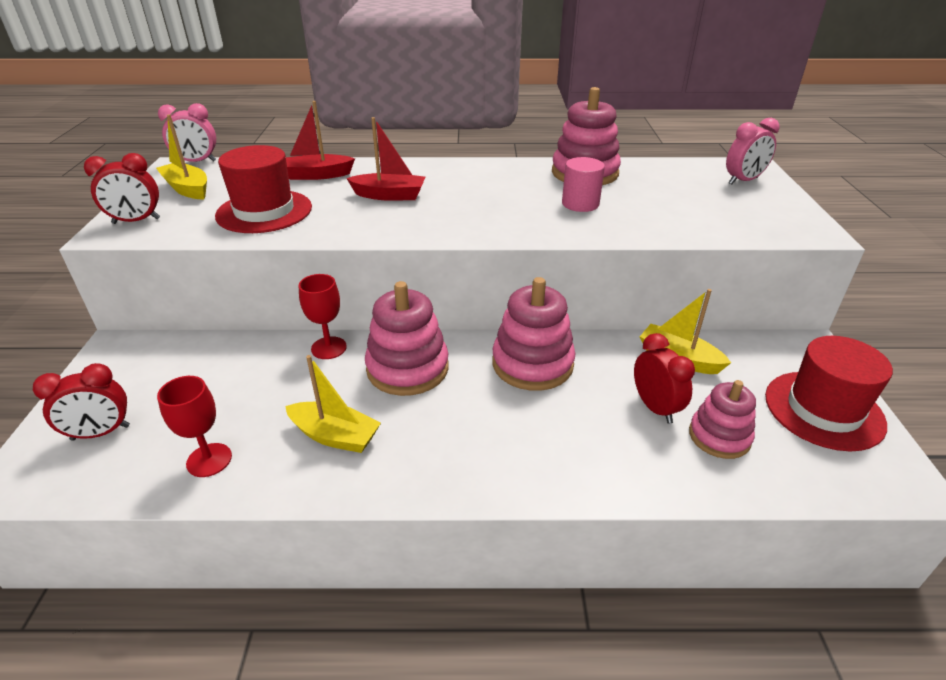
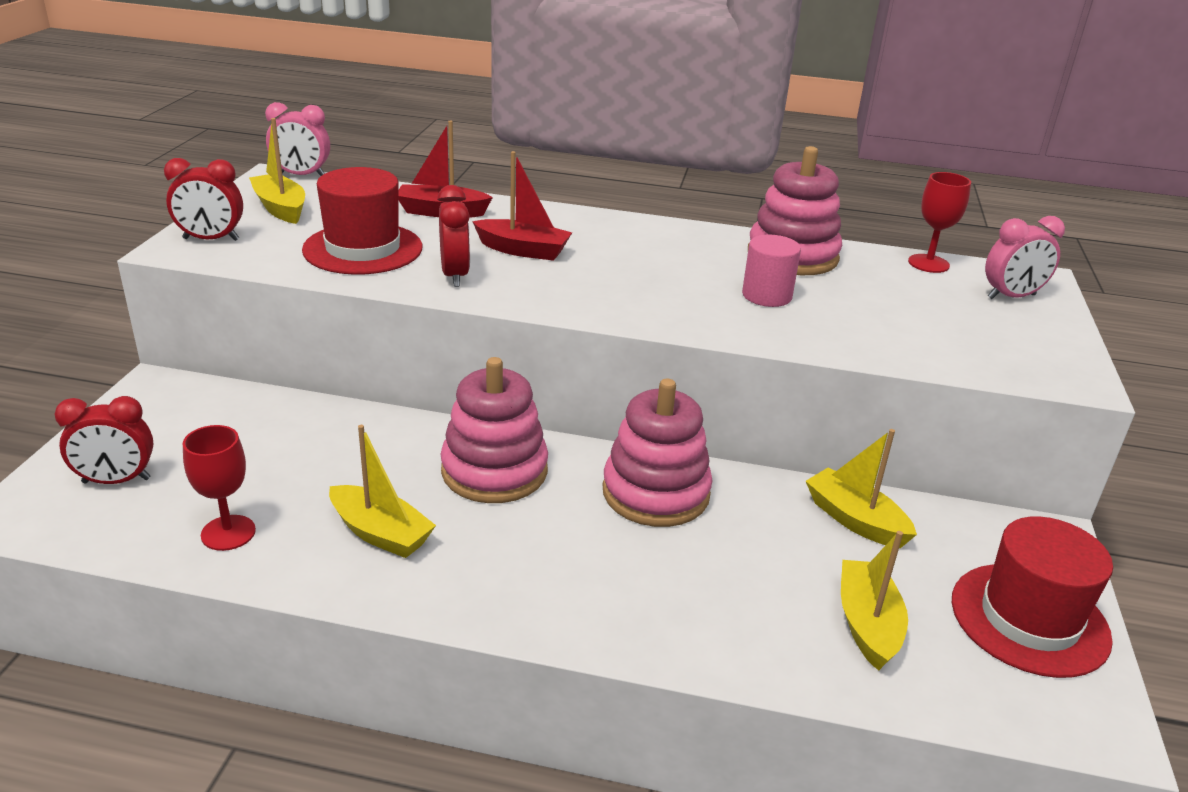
camera: 10 degrees right, 5 degrees down
red goblet [299,274,347,359] -> red goblet moved to [908,172,971,273]
red clock [634,333,695,424] -> red clock moved to [437,185,470,287]
pink stacking toy [689,380,756,459] -> yellow boat [841,531,908,671]

